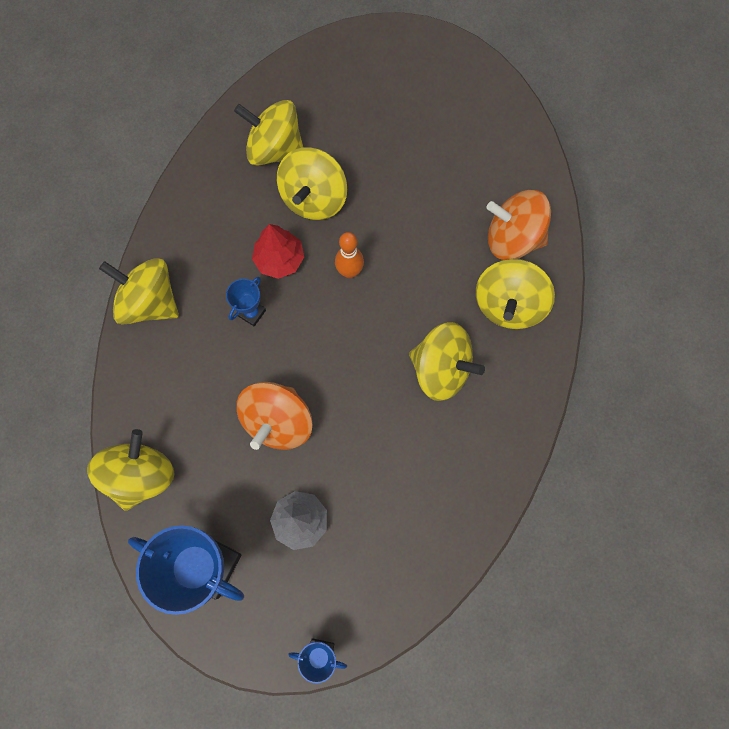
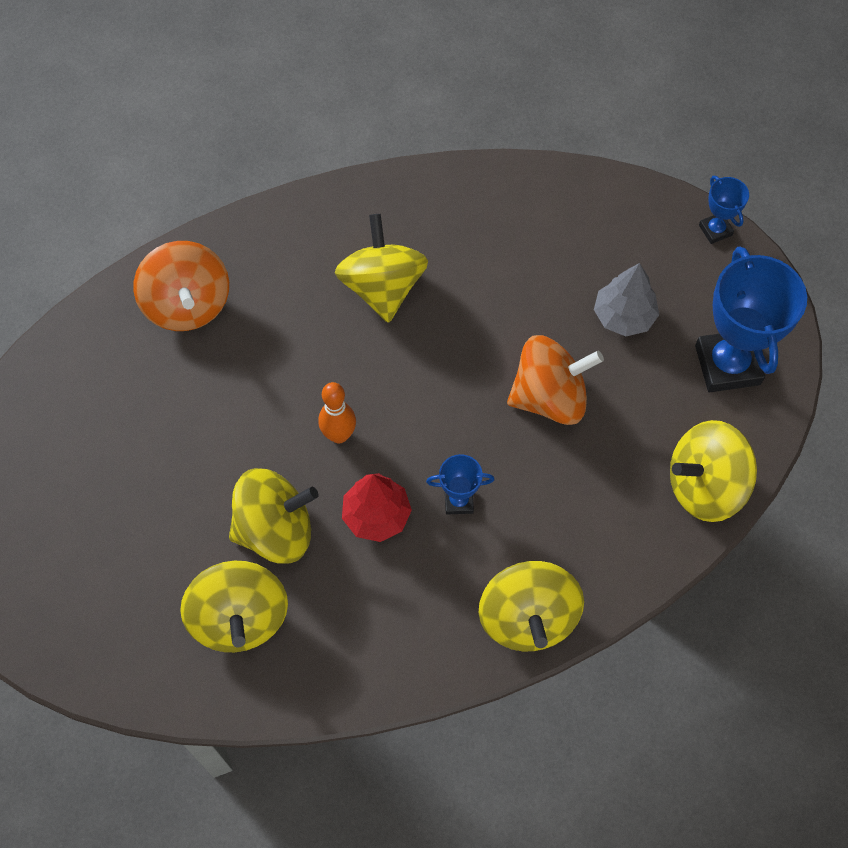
camera: 125 degrees left, 10 degrees down
yellow spinning top [476,259,555,329] -> none

